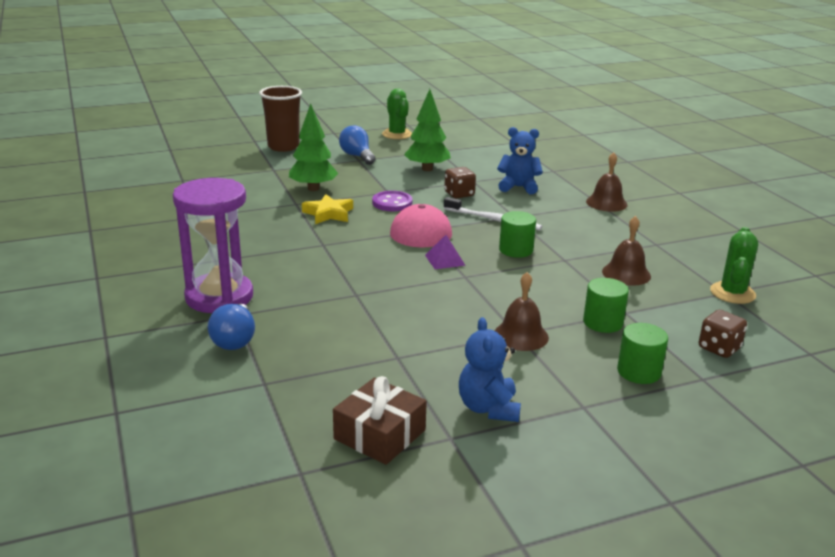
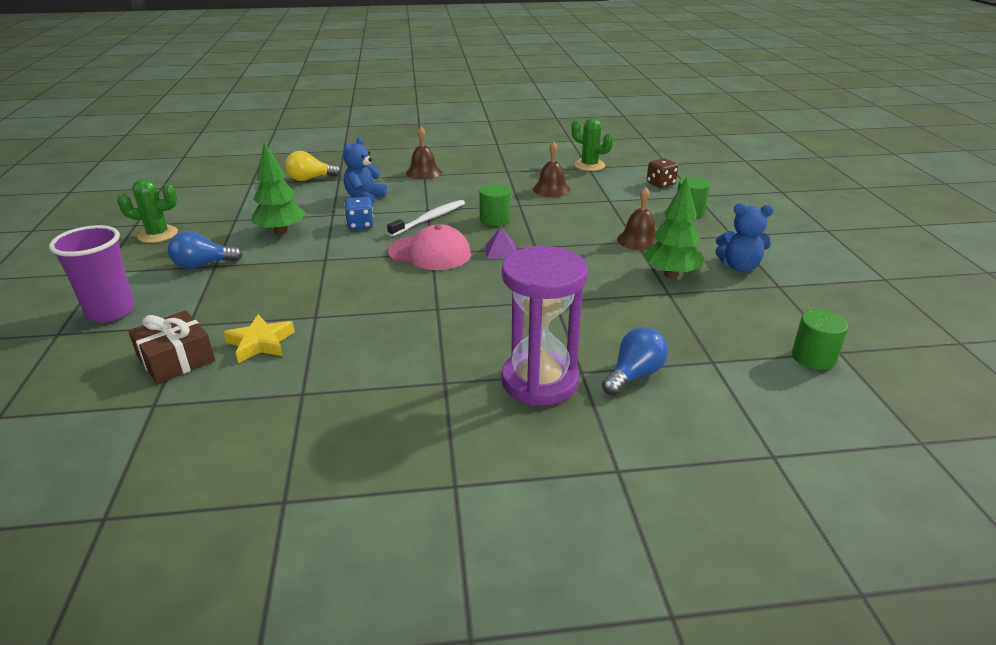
camera: 75 degrees left, 5 degrees up
blue light bulb [208,304,255,350] -> blue light bulb turned 60 degrees counterclockwise [602,327,668,395]
brown cup [259,86,302,152] -> purple cup [49,225,135,323]
green tree [289,104,338,191] -> green tree moved to [644,177,704,278]
yellow star [302,194,353,224] -> yellow star moved to [223,315,295,363]
brown gift [333,376,427,465] -> brown gift moved to [128,310,215,384]
purple button [372,191,412,211] -> none
brown dice [444,167,476,198] -> blue dice [345,197,374,230]
green cylinder [583,278,629,333] -> green cylinder moved to [792,310,848,370]
none -> yellow light bulb [285,151,341,181]

